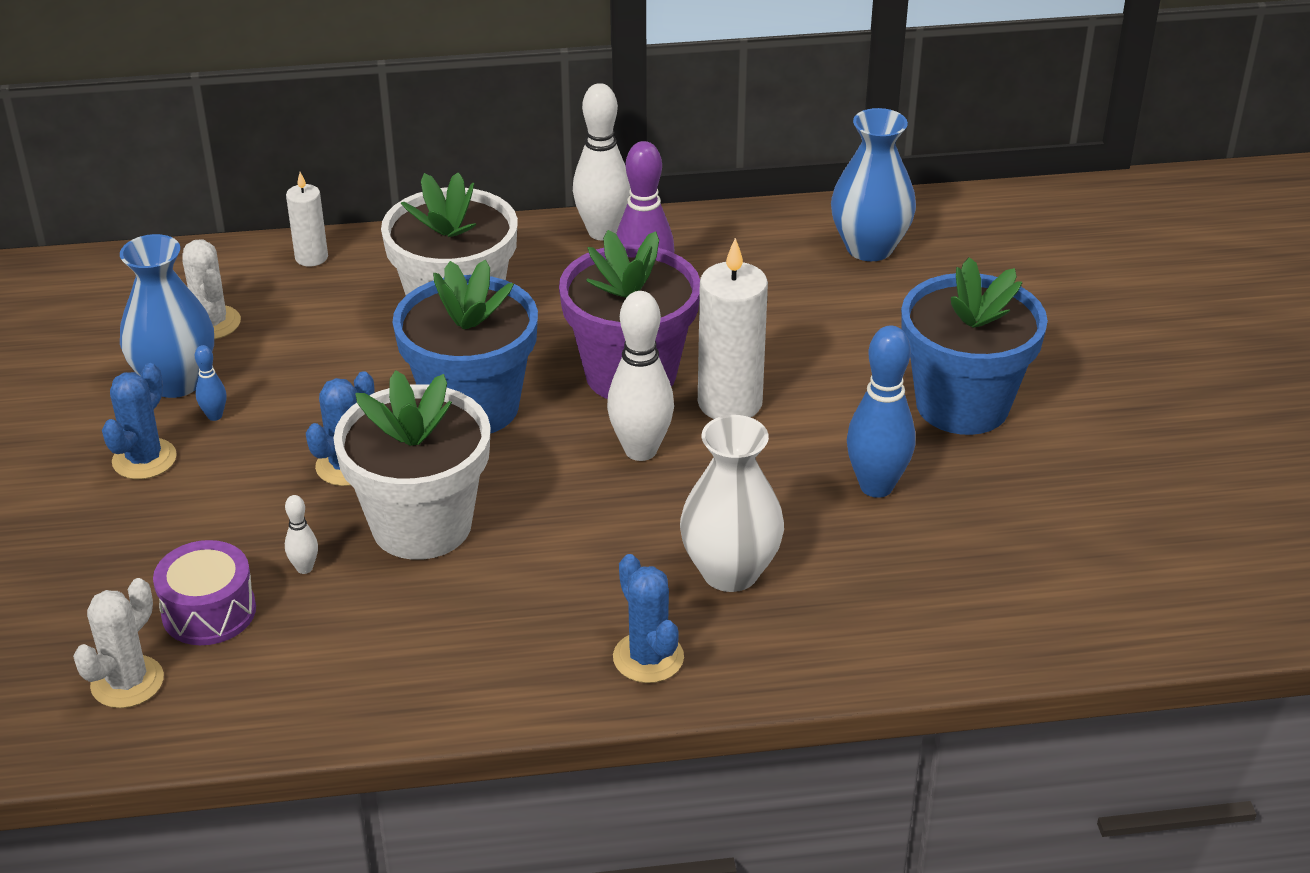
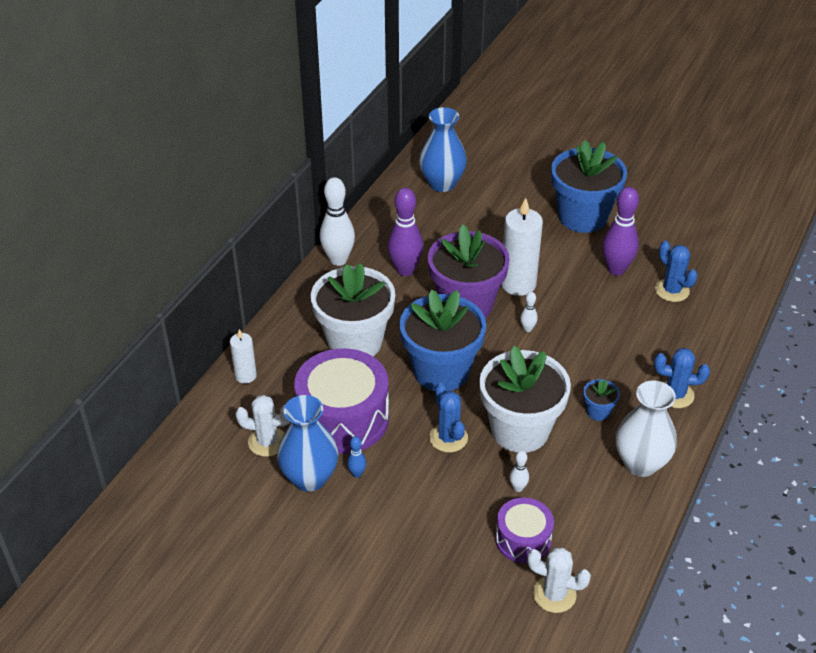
camera: 55 degrees left, 5 degrees up
white cactus [73,578,164,708] -> white cactus turned 45 degrees counterclockwise [527,548,591,613]
blue cactus [102,363,177,479] -> blue cactus moved to [655,241,698,302]
white bowling pin [607,291,674,461] -> white bowling pin [520,292,538,332], size x0.46
white vase [680,415,784,592] -> white vase moved to [616,380,677,477]
blue bowling pin [847,325,916,498] -> purple bowling pin [602,187,639,276]
none -> purple drum [294,348,389,454]
none -> blue flower pot [583,379,620,421]

